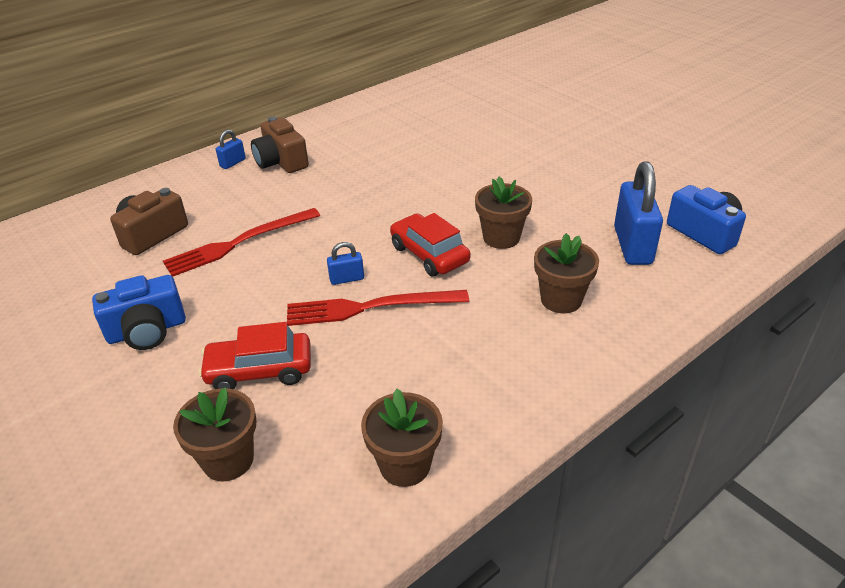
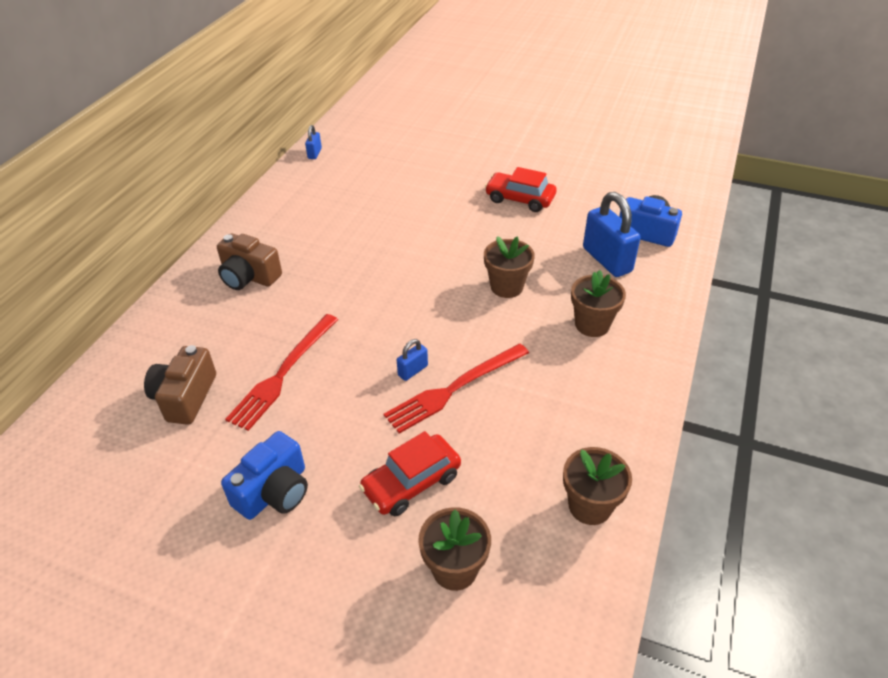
camera: 30 degrees left, 5 degrees up
blue padlock [216,130,246,169] -> blue padlock moved to [305,125,322,159]
red car [390,213,470,276] -> red car moved to [485,167,556,212]

